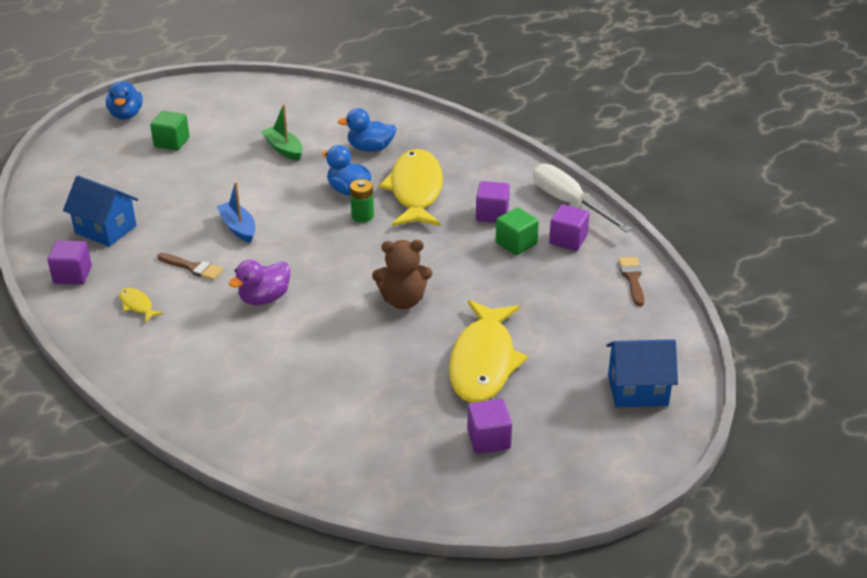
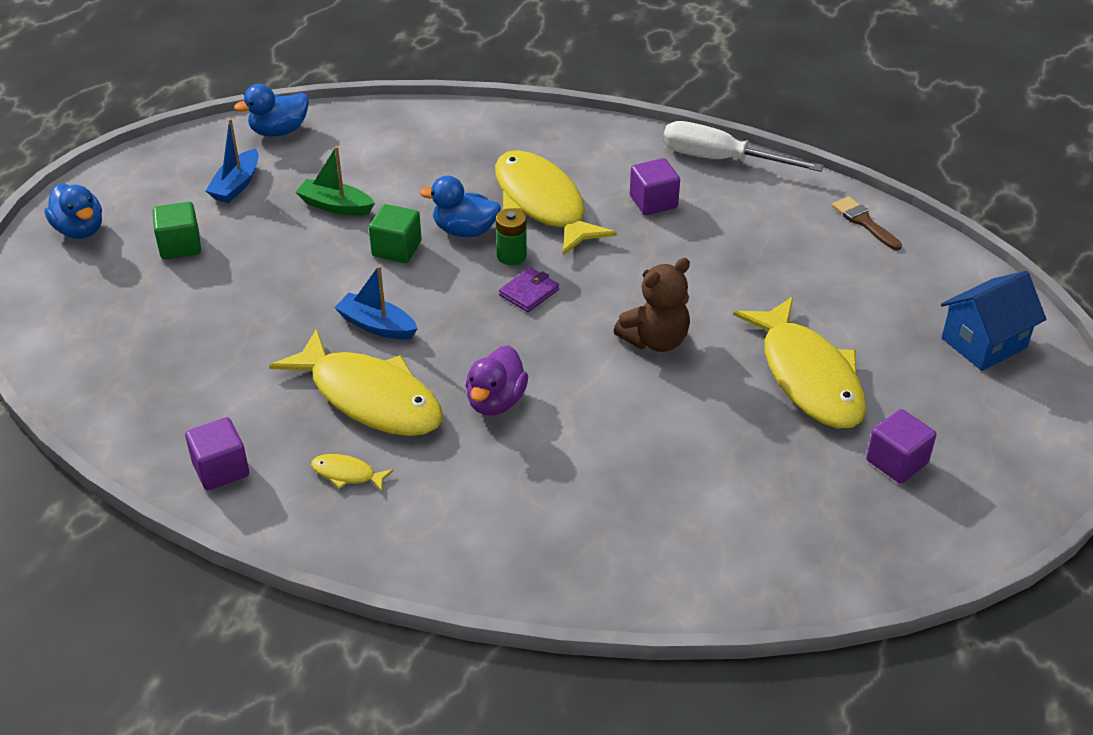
camera: 30 degrees left, 5 degrees up
blue house [63,176,138,247] -> none
brown brush [157,253,223,280] -> yellow fish [269,328,443,436]
blue duck [337,108,396,152] -> blue duck moved to [234,84,309,137]
green cube [496,207,539,255] -> green cube moved to [369,204,422,263]
purple cube [549,205,590,251] -> none
none -> blue boat [206,119,258,203]
none -> purple wallet [499,267,559,312]

